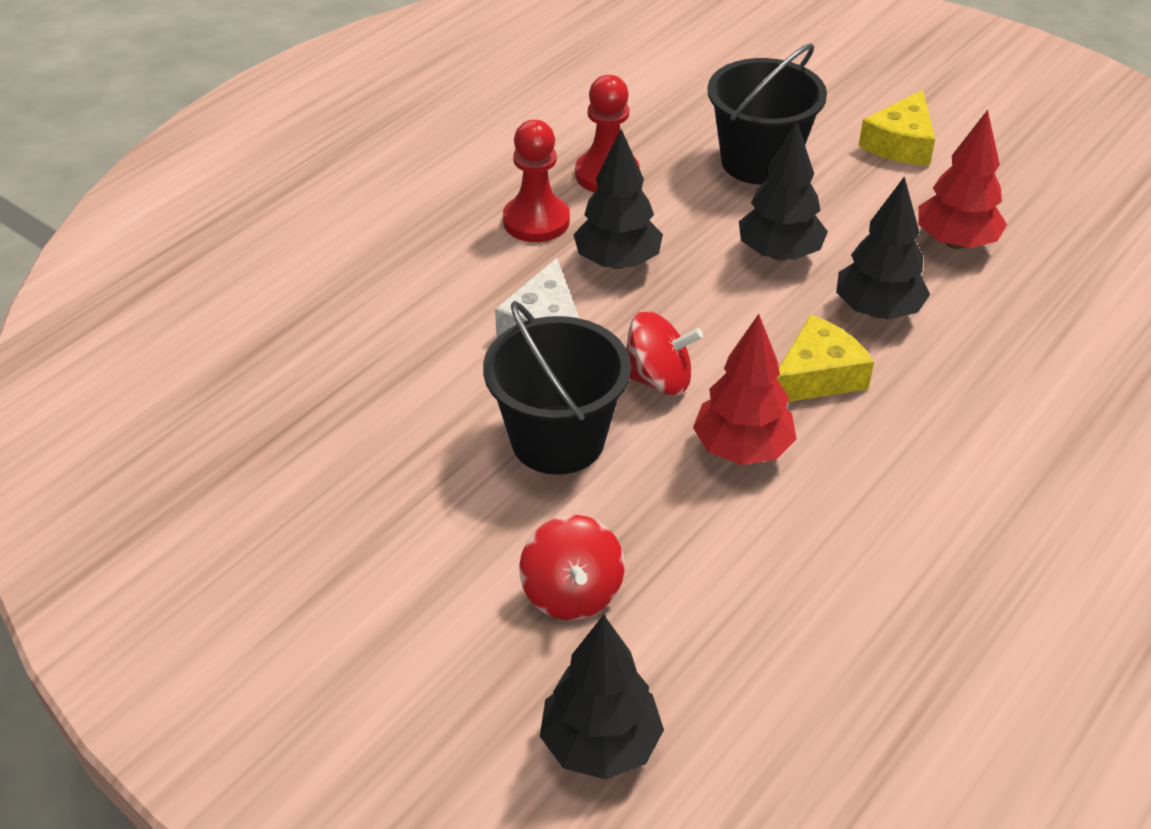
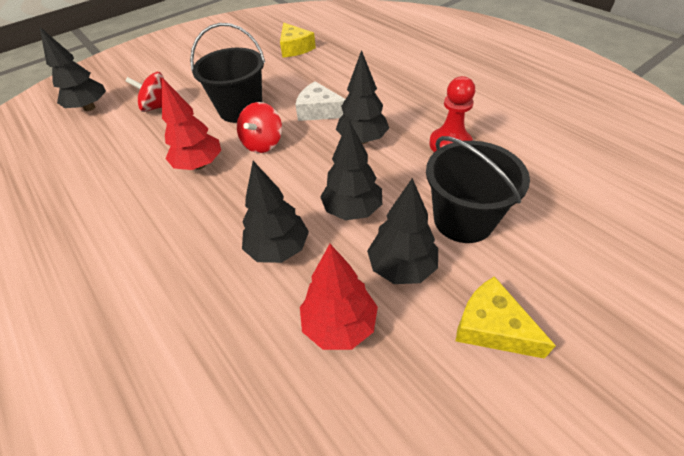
camera: 105 degrees right, 5 degrees up
red pawn [503,120,570,242] -> none
yellow cheese [777,315,874,402] -> yellow cheese moved to [280,23,316,58]
none -> black tree [367,178,438,284]

